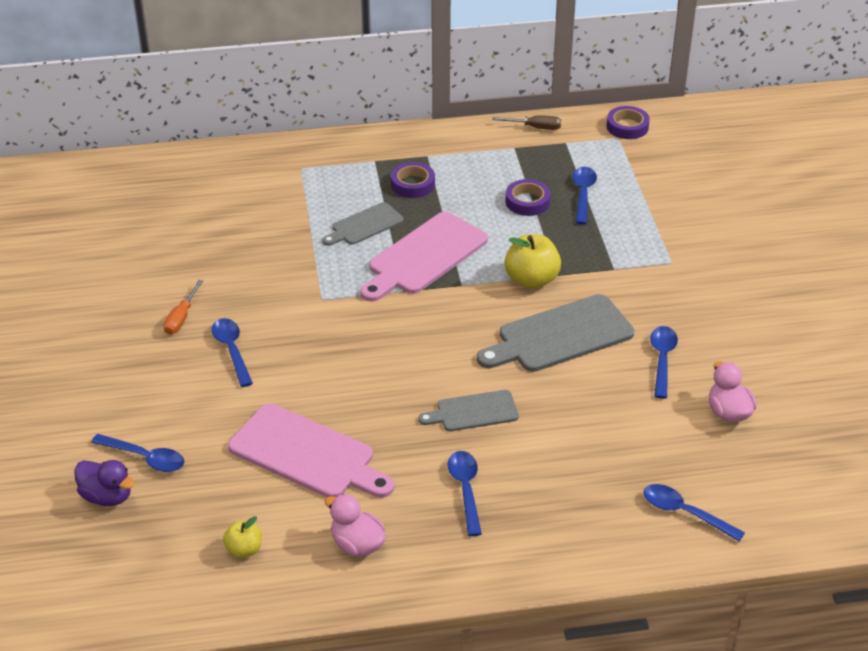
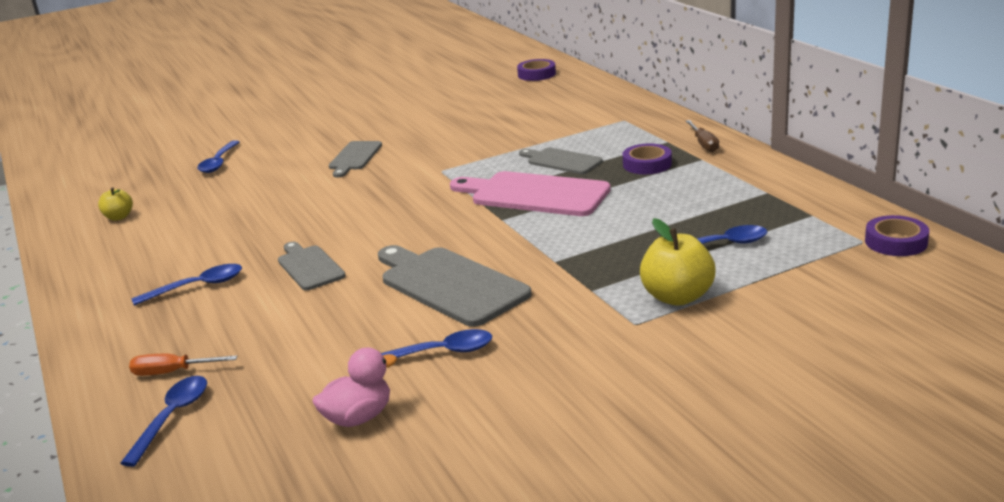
camera: 75 degrees right, 15 degrees down
purple duck [74,460,135,506] -> none
orange screwdriver [163,280,203,334] -> orange screwdriver moved to [129,354,237,376]
blue spoon [211,318,253,387] -> grey cutting board [329,141,382,178]
pink cutting board [228,404,394,498] -> none
pink duck [325,494,386,556] -> none
brown screwdriver [492,115,561,130] -> brown screwdriver moved to [686,120,719,152]
yellow apple [504,234,561,289] -> yellow apple moved to [640,218,716,306]
purple tape [505,179,551,216] -> purple tape moved to [517,59,556,81]

